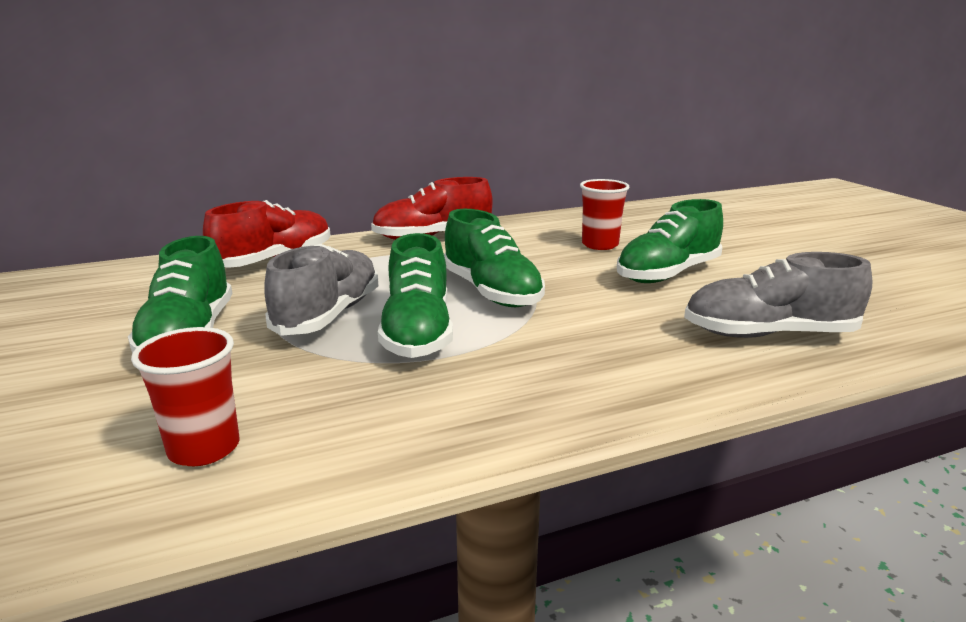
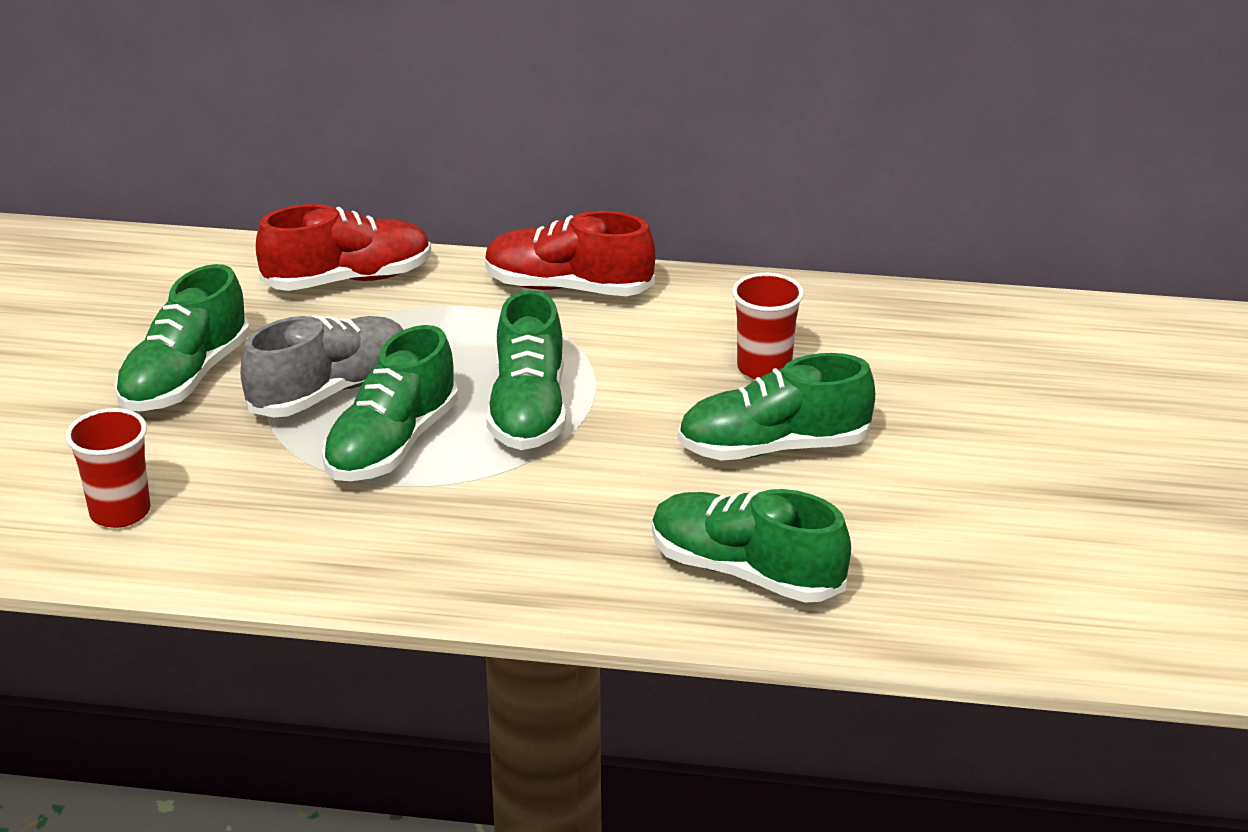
camera: 30 degrees right, 10 degrees up
grey shoe [684,252,872,338] -> green shoe [652,489,851,603]

